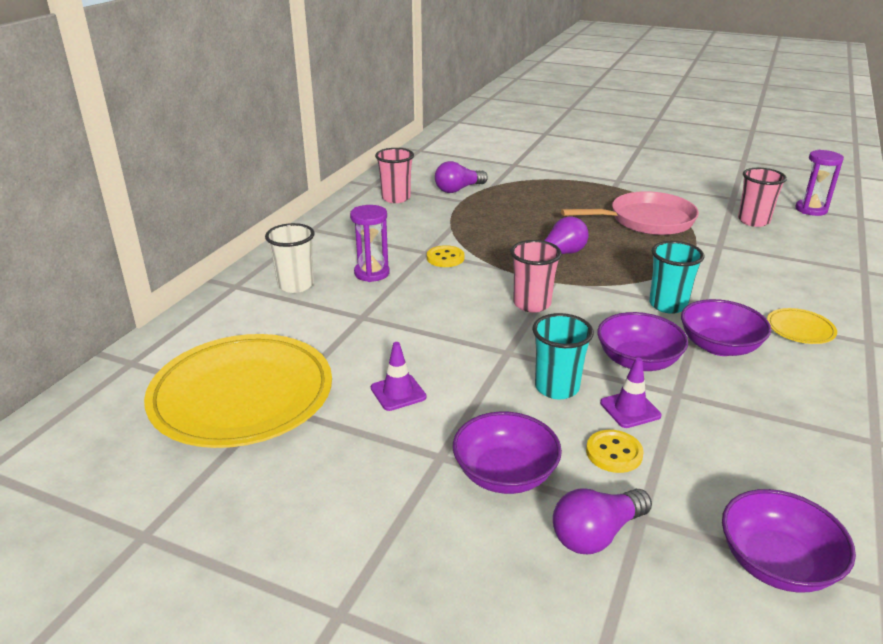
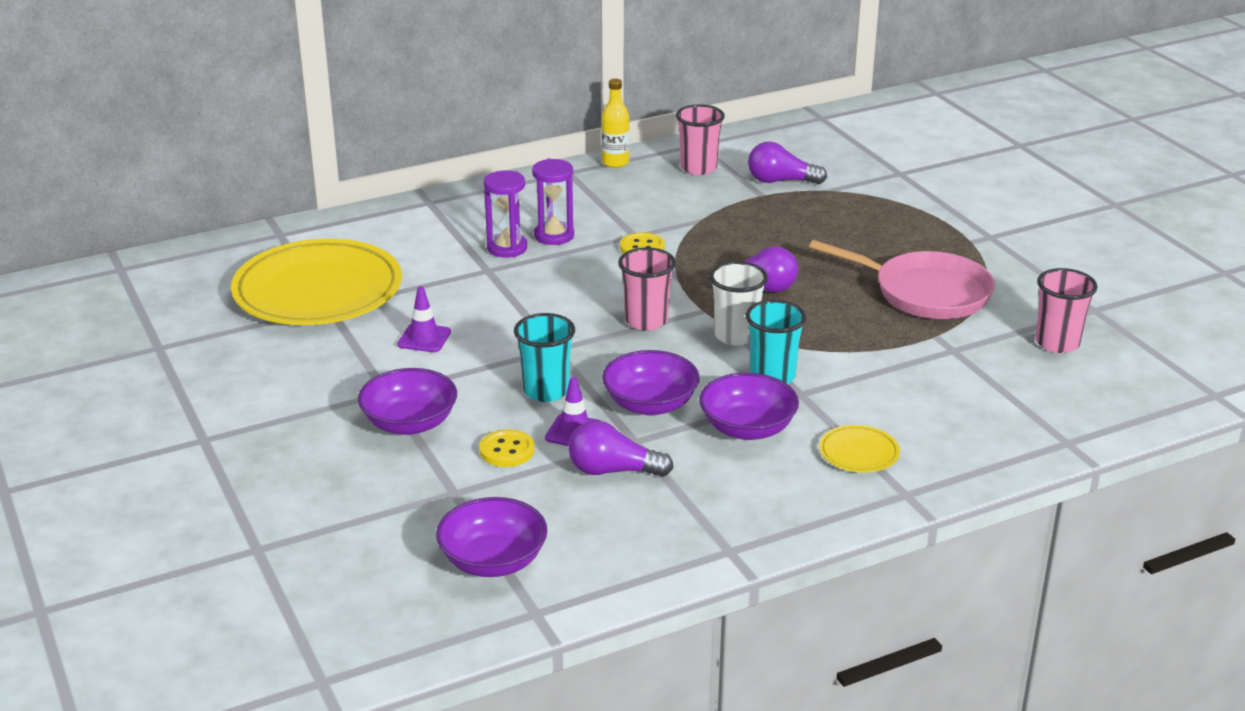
camera: 40 degrees right, 0 degrees up
white cup [265,223,315,293] -> white cup moved to [709,261,768,346]
purple light bulb [553,489,652,554] -> purple light bulb moved to [568,420,674,477]
purple hourglass [795,150,844,216] -> purple hourglass moved to [484,170,527,258]
none -> yellow bottle [601,79,630,168]

